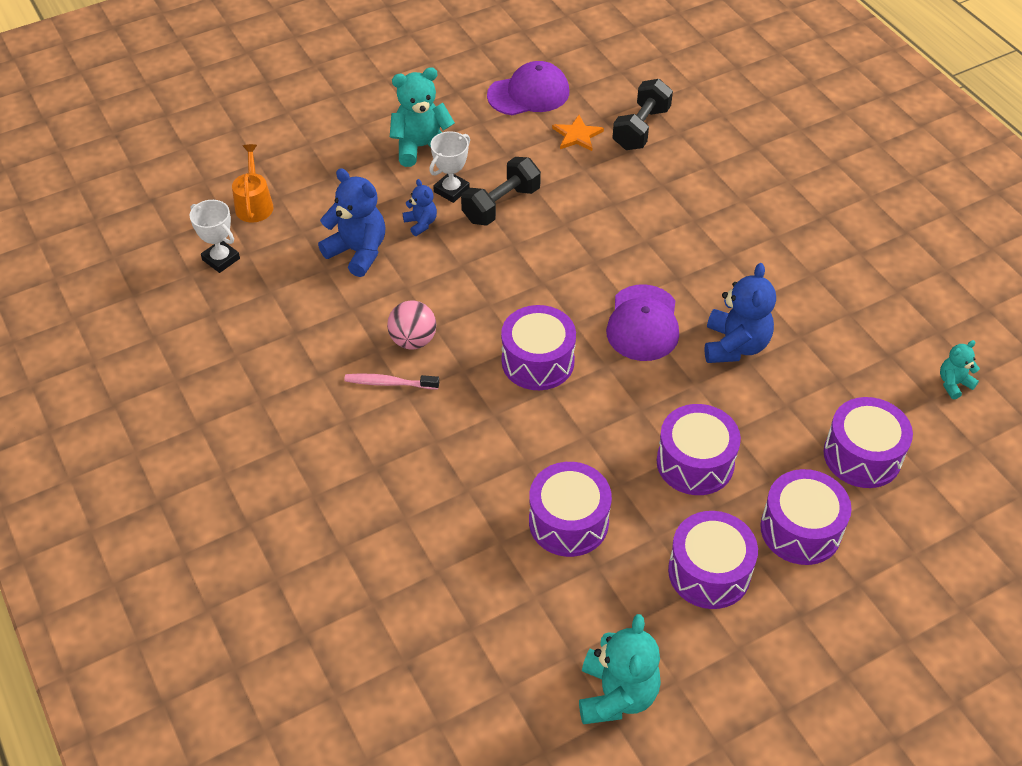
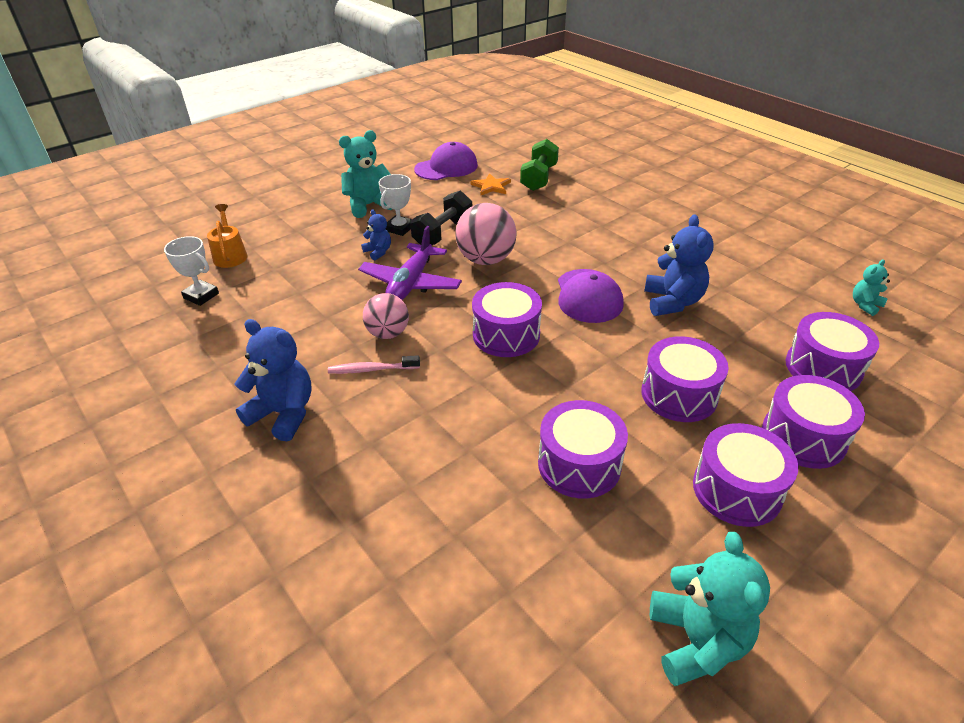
camera: 10 degrees left, 10 degrees down
blue teddy bear [318,168,385,277] -> blue teddy bear moved to [235,319,312,441]
black dumbbell [612,79,673,150] -> green dumbbell [520,139,559,191]
none -> purple plane [358,226,462,300]
none -> pink ball [455,203,517,265]

